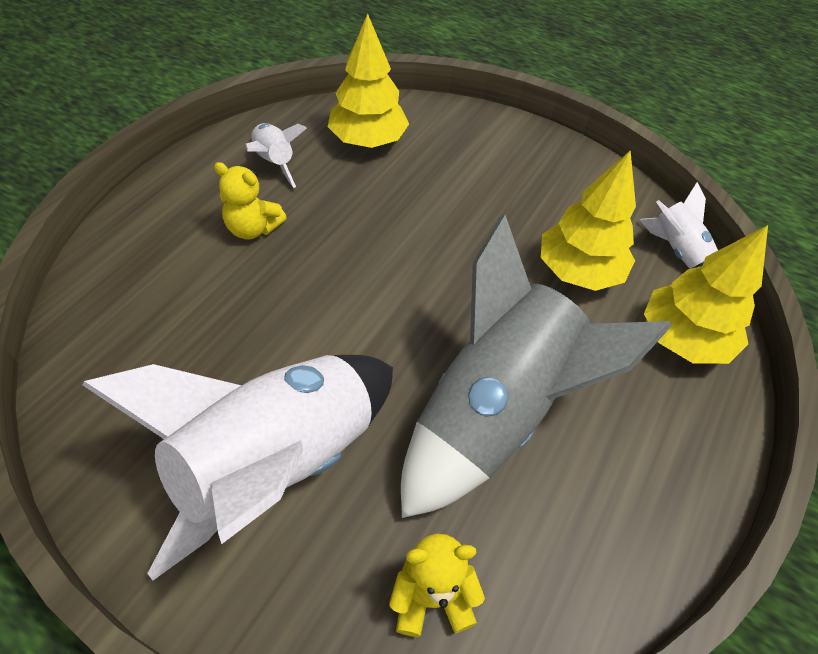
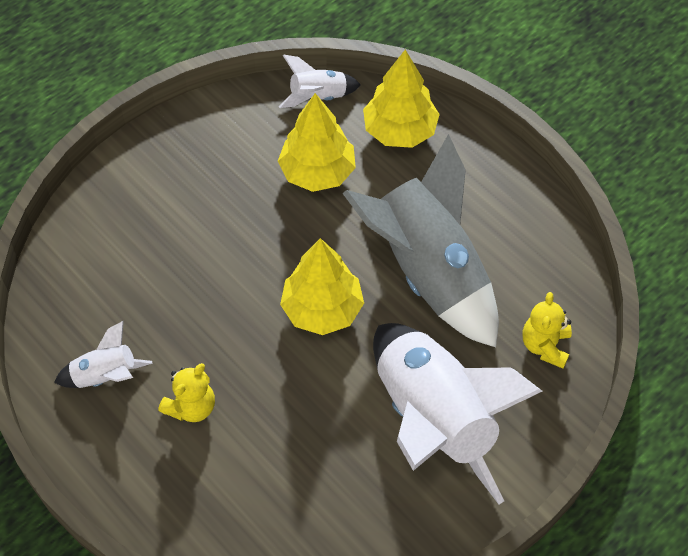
camera: 70 degrees left, 5 degrees up
yellow tree [328,14,409,148] -> yellow tree moved to [280,238,364,335]

